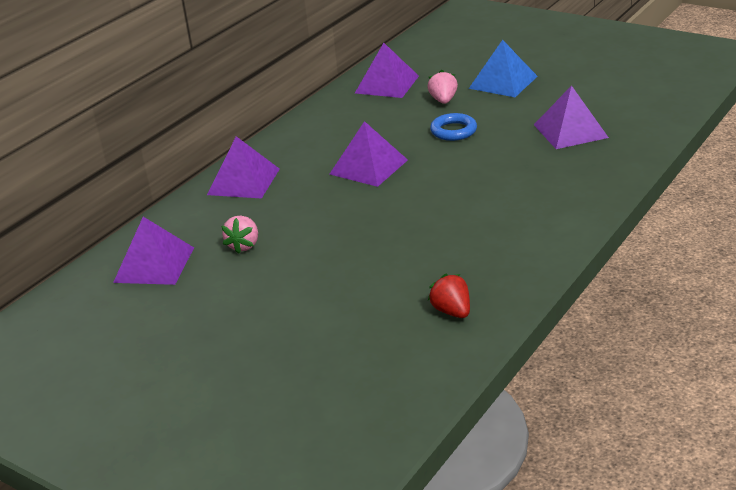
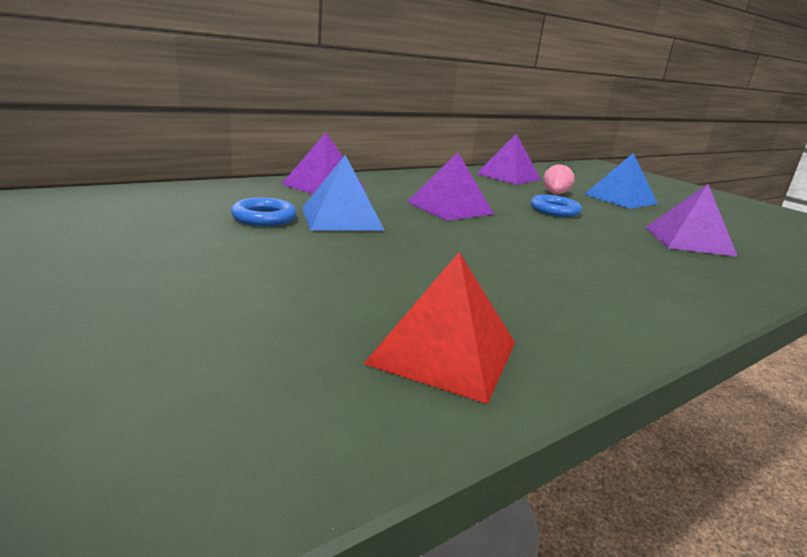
camera: 15 degrees right, 10 degrees down
purple pyramid [113,217,194,285] -> none
pink strawberry [221,215,258,254] -> blue ring [231,198,297,226]
red strawberry [428,274,470,318] -> red pyramid [363,252,515,404]
none -> blue pyramid [302,155,385,231]

